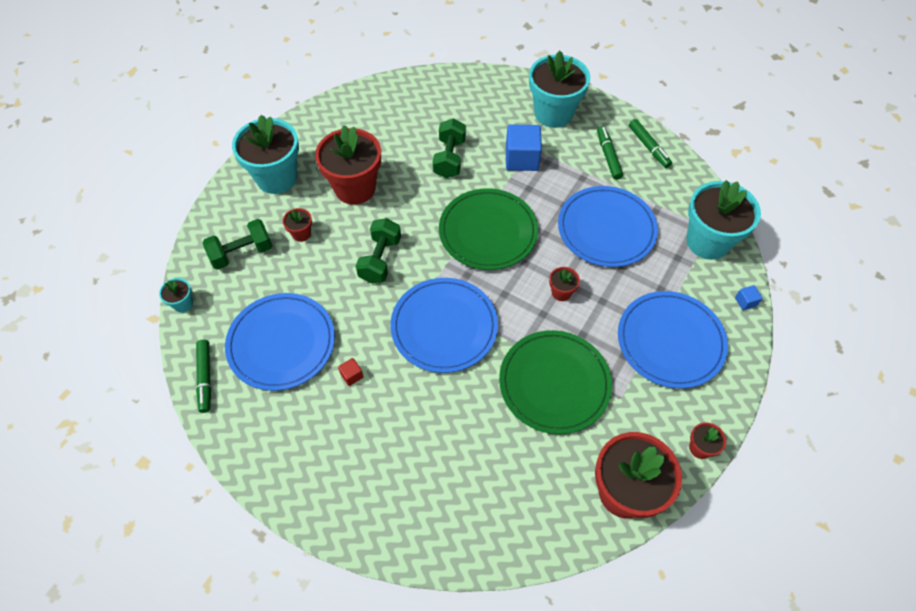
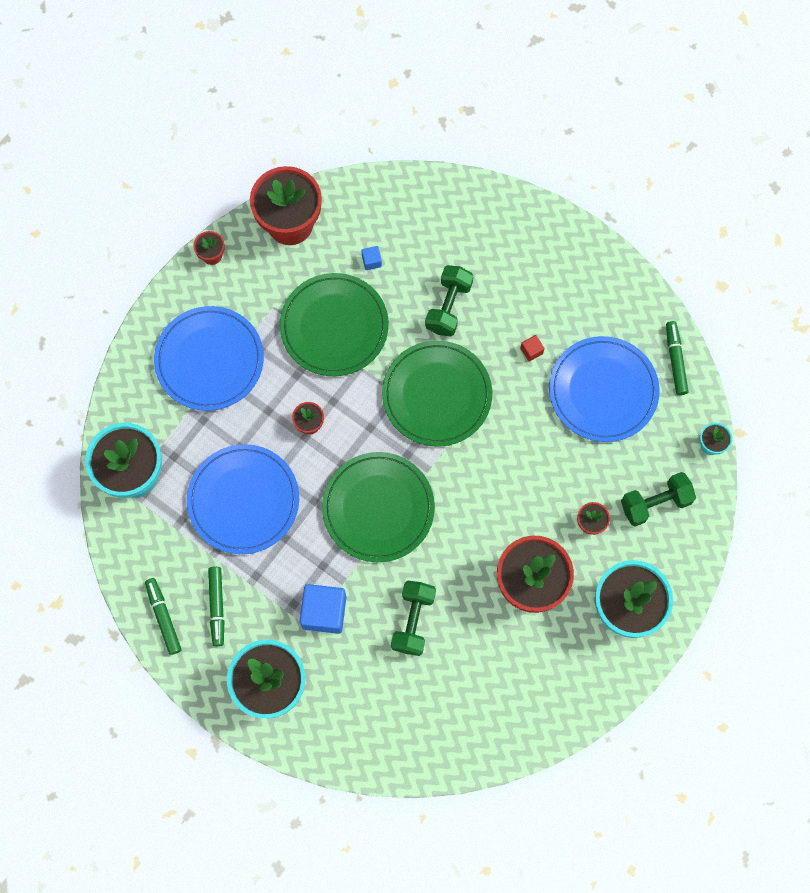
camera: 175 degrees left, 15 degrees up
green dumbbell [356,218,401,283] -> green dumbbell moved to [425,265,474,336]
blue plate [391,278,498,373] -> green plate [382,341,492,447]
blue cube [735,285,762,310] -> blue cube moved to [362,246,382,270]

